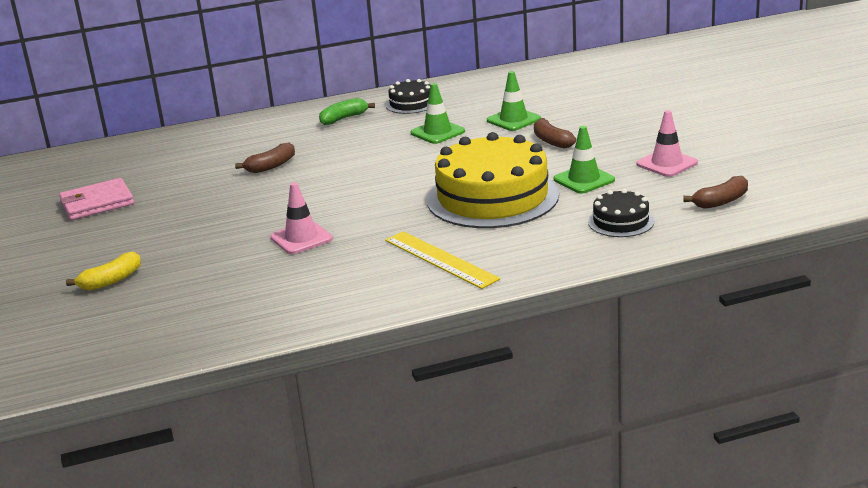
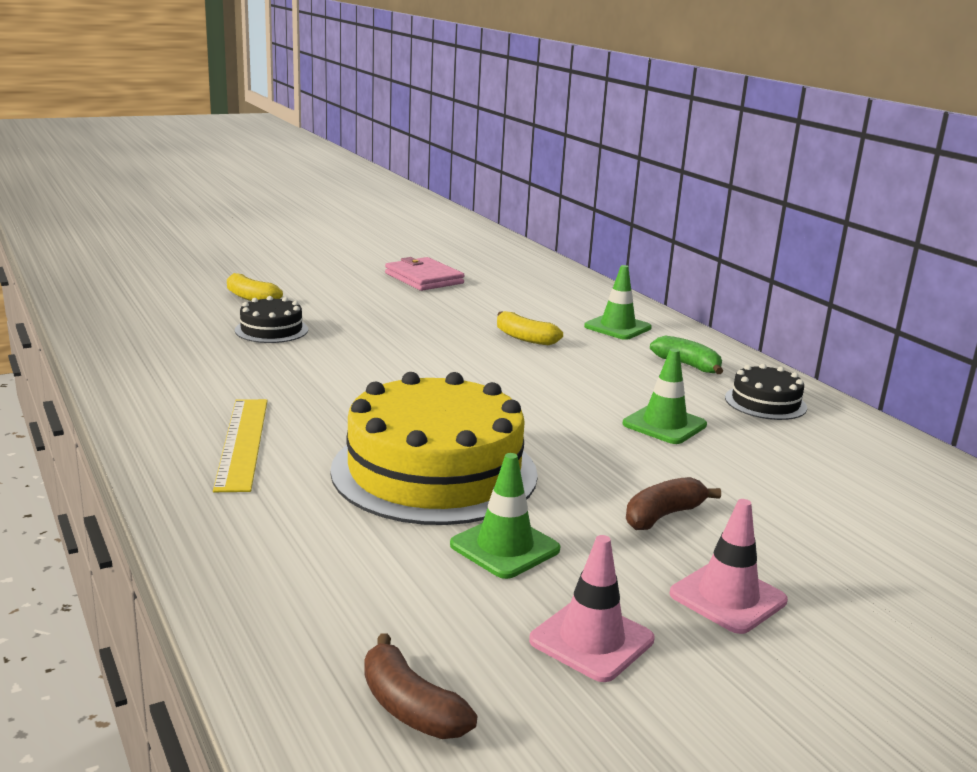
camera: 75 degrees right, 5 degrees down
brown banana [235,142,295,173] -> yellow banana [497,311,563,345]
pink traffic cone [271,182,333,254] -> pink traffic cone moved to [669,499,788,634]
yellow ruler [385,231,500,289] -> yellow ruler turned 45 degrees counterclockwise [213,399,268,492]
green traffic cone [487,71,541,131] -> green traffic cone moved to [584,265,652,340]
black cake [588,189,654,237] -> black cake moved to [235,296,308,343]

